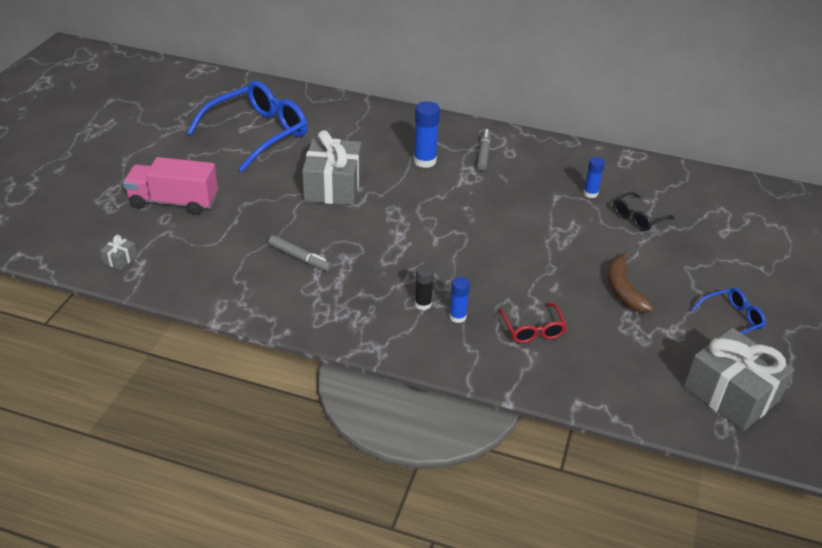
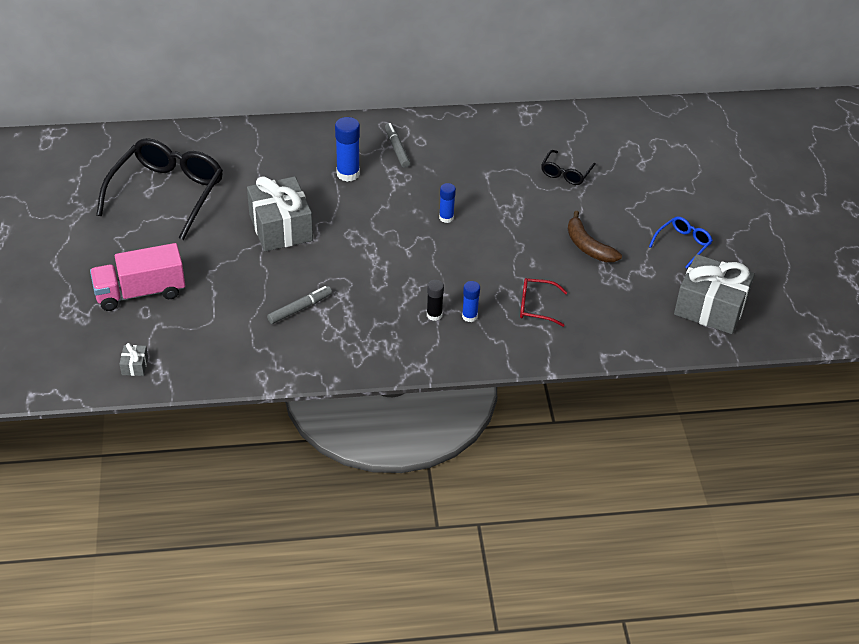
camera: 25 degrees left, 5 degrees up
blue glasses [187,81,307,172] -> black glasses [96,138,223,240]
grey marker [268,235,332,271] -> grey marker turned 45 degrees counterclockwise [267,286,332,324]
red glasses [498,303,567,343] -> red glasses turned 135 degrees clockwise [520,278,568,327]
blue glue stick [583,157,605,198] -> blue glue stick moved to [439,183,456,223]

